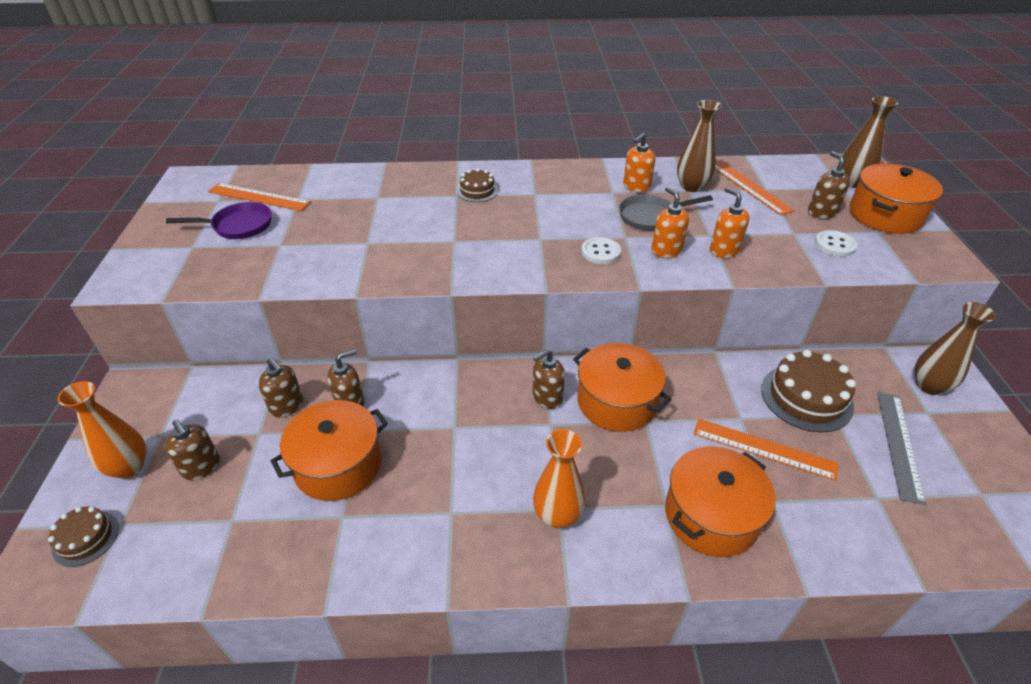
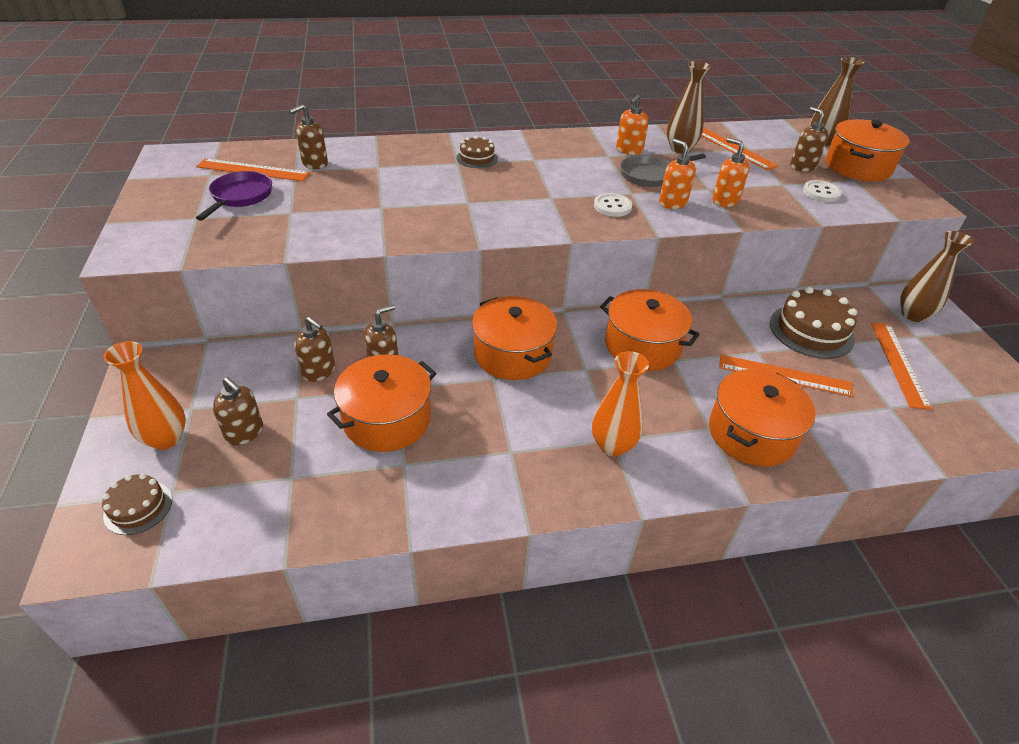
camera: 10 degrees left, 0 degrees up
purple pan [166,202,272,239] -> purple pan turned 60 degrees counterclockwise [196,171,272,221]
brown soap dispenser [533,349,565,409] -> brown soap dispenser moved to [289,104,328,169]
grey ruler [877,392,926,505] -> orange ruler [871,323,932,410]
none -> orange pot [472,296,557,380]

